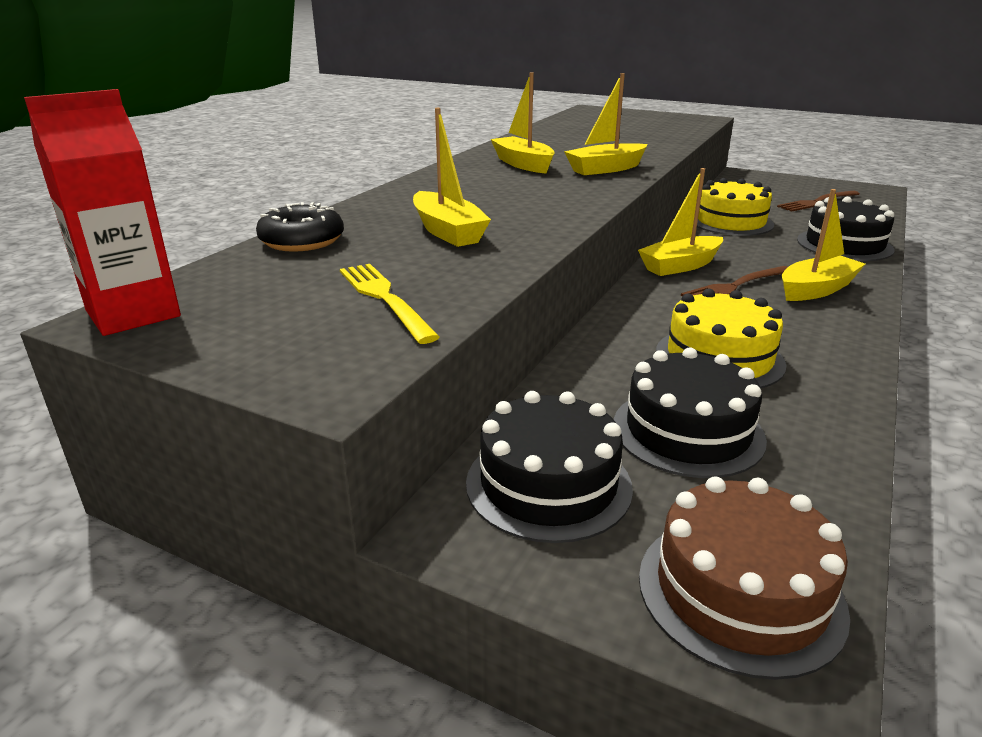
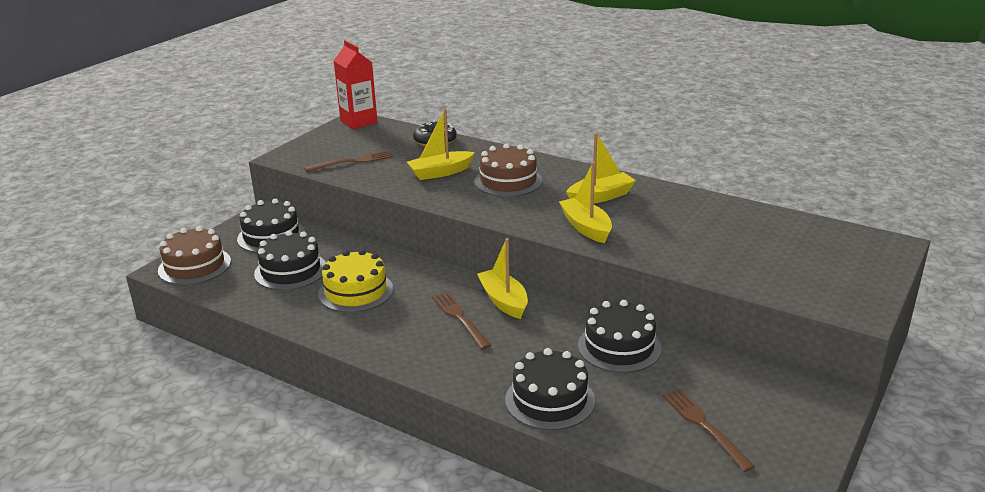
camera: 95 degrees right, 0 degrees up
yellow fork [340,264,440,344] -> brown fork [304,151,394,172]
yellow cake [697,178,774,236] -> black cake [578,300,662,373]
yellow boat [782,189,865,301] -> none
none -> brown cake [474,143,543,197]

